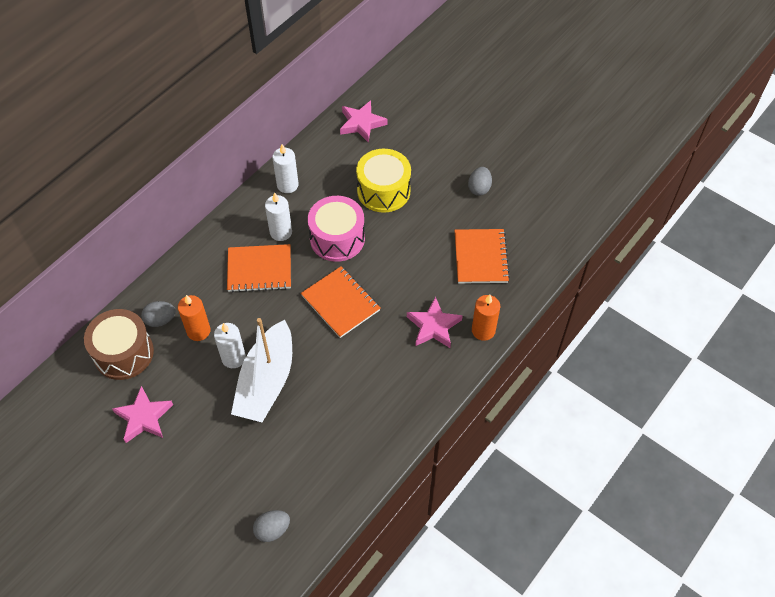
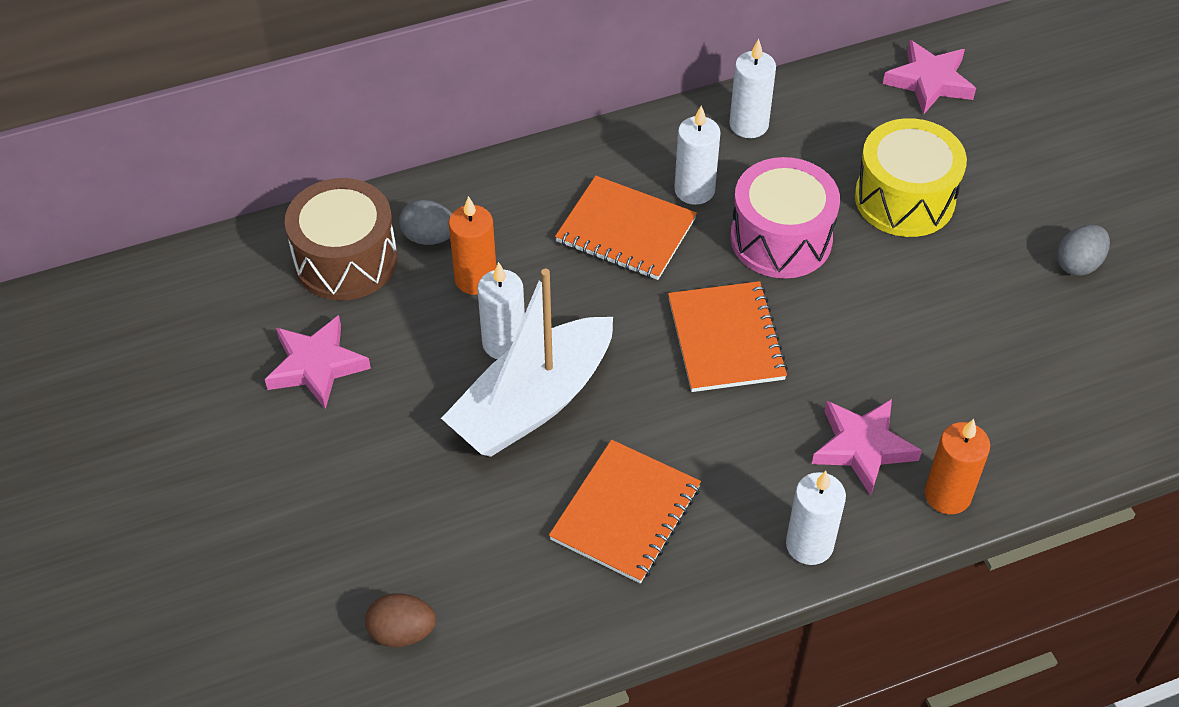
camera: 30 degrees right, 5 degrees down
grey egg [253,510,290,542] -> brown egg [365,593,436,647]
orange notebook [455,229,510,284] -> orange notebook moved to [549,440,701,583]
none -> white candle [786,471,846,565]

